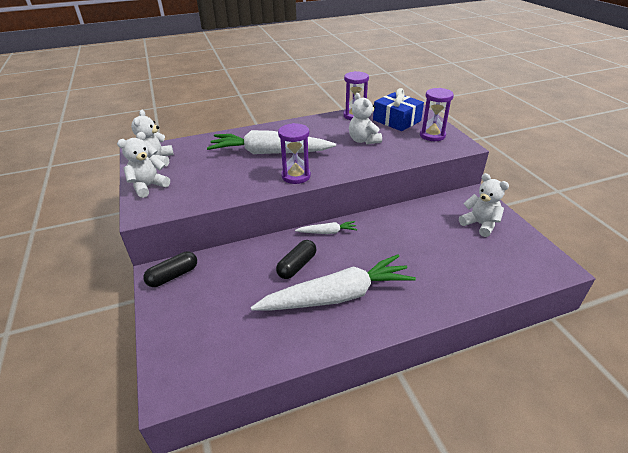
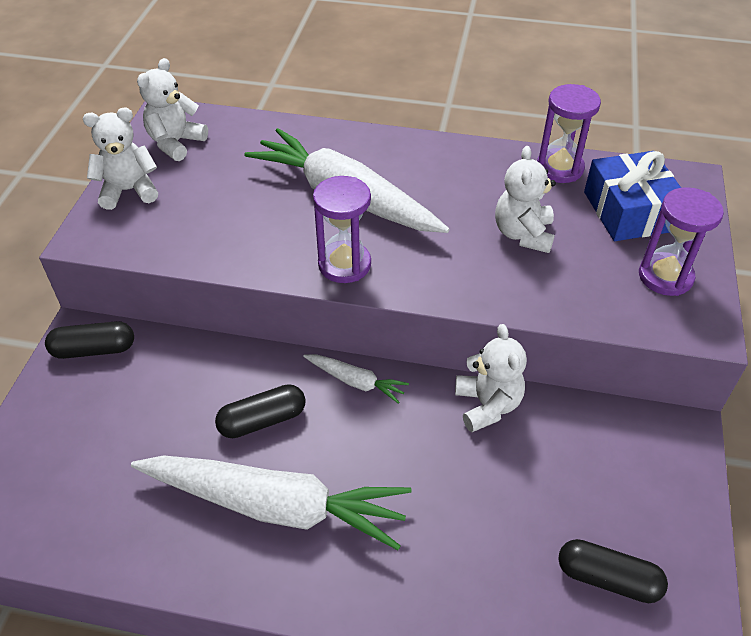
camera: 30 degrees right, 10 degrees up
white teddy bear [459,173,509,237] -> white teddy bear moved to [455,324,527,432]
none -> black capsule [558,539,668,603]

